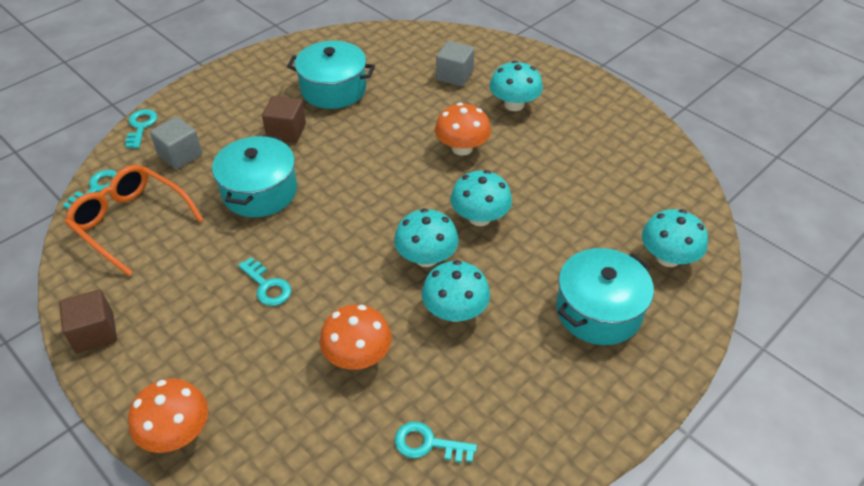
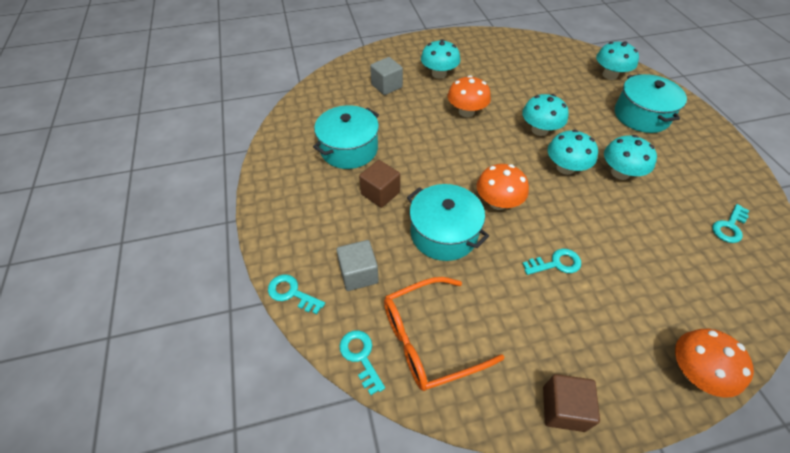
camera: 60 degrees left, 5 degrees up
orange mushroom [320,305,392,370] -> orange mushroom moved to [477,164,529,210]

